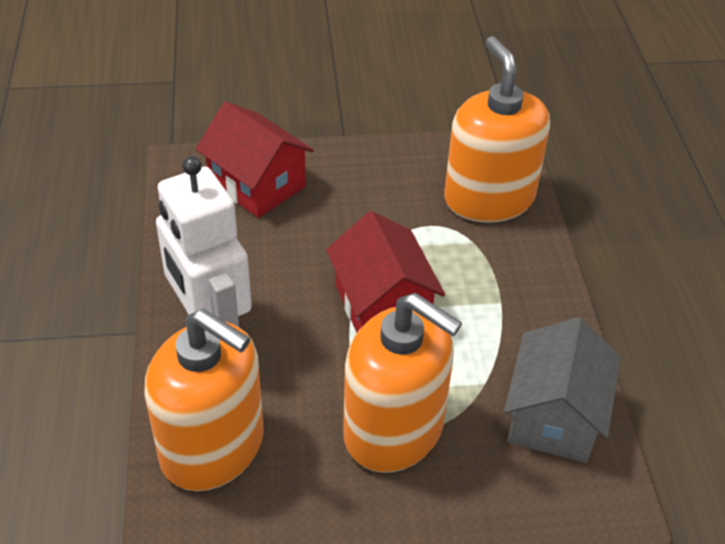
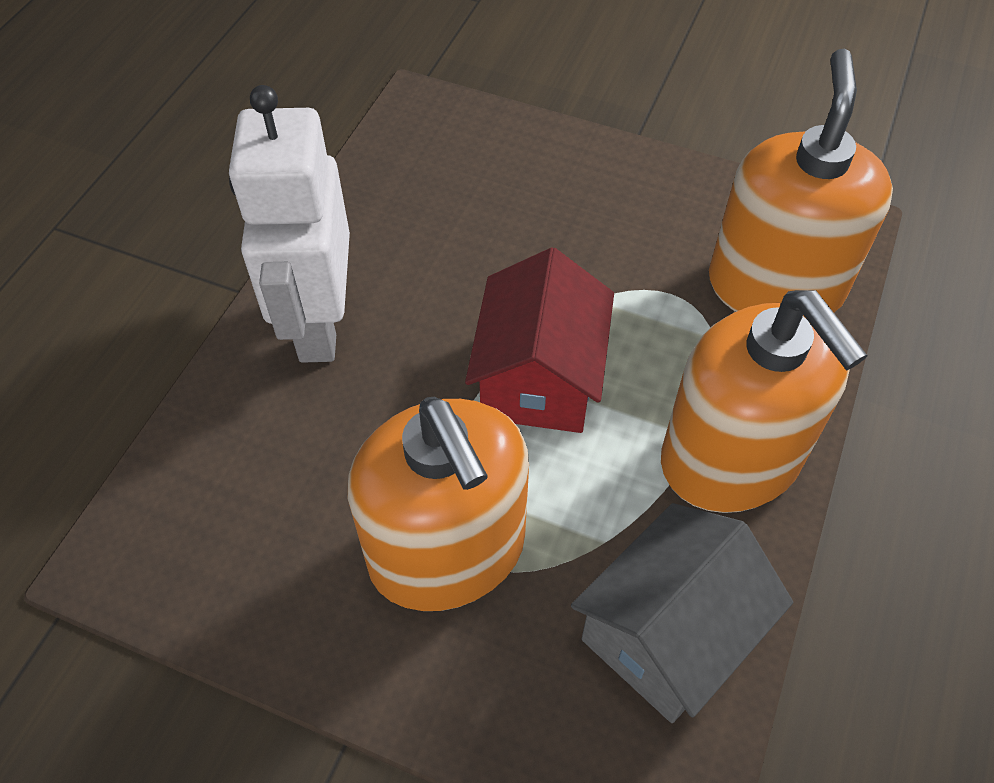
camera: 30 degrees right, 10 degrees up
orange soap dispenser [144,309,264,491] -> orange soap dispenser moved to [661,290,868,513]
red house [196,102,314,218] -> none

